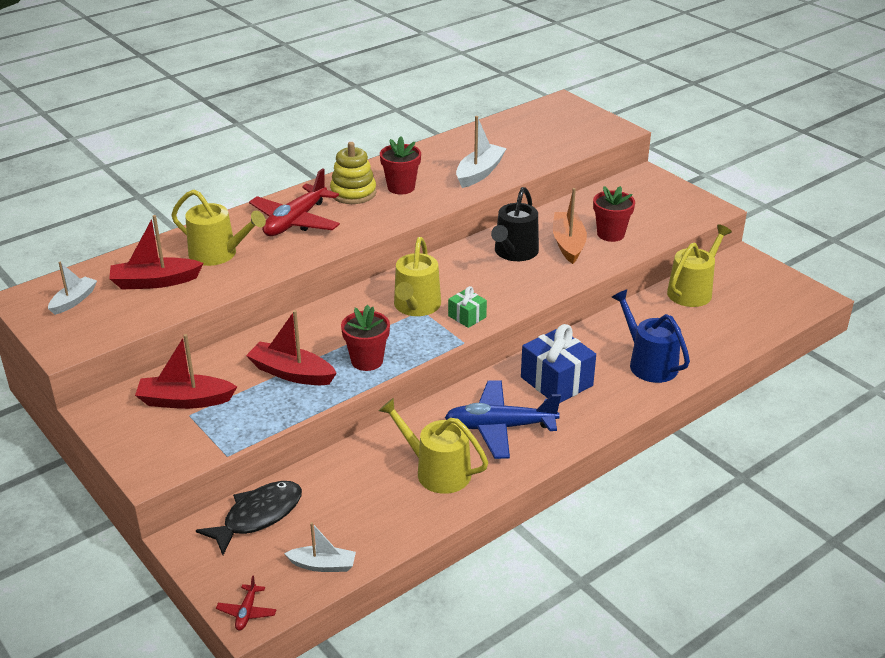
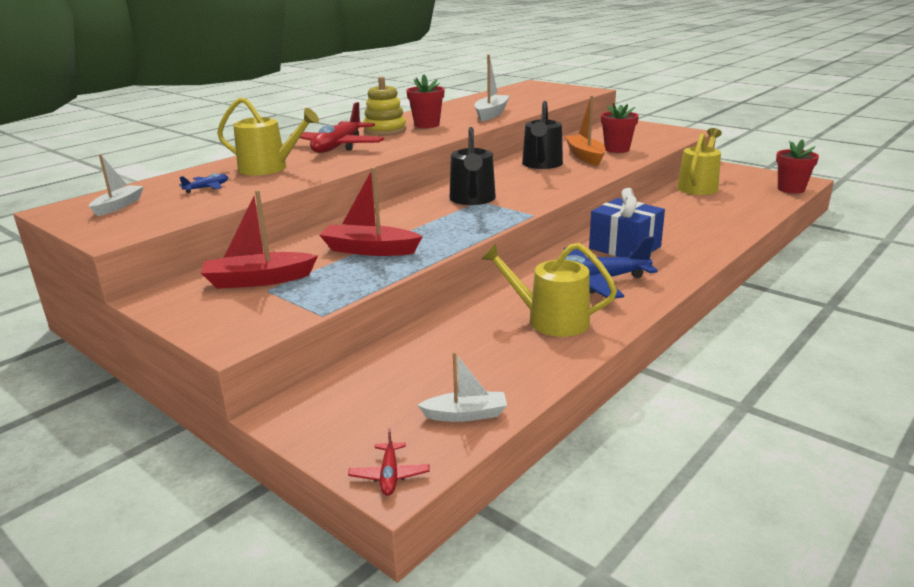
camera: 10 degrees left, 10 degrees down
red boat [109,215,204,290] -> blue plane [179,173,228,193]
black fish [196,481,302,555] -> none
red flower pot [341,305,390,371] -> red flower pot moved to [776,139,819,193]
yellow watering can [394,237,441,316] -> black watering can [450,127,496,205]
green gift [448,286,487,328] -> none
blue watering can [612,289,690,383] -> none

